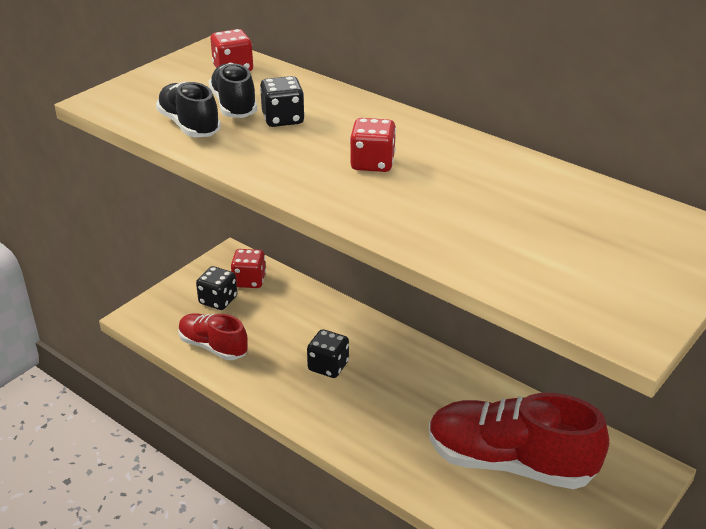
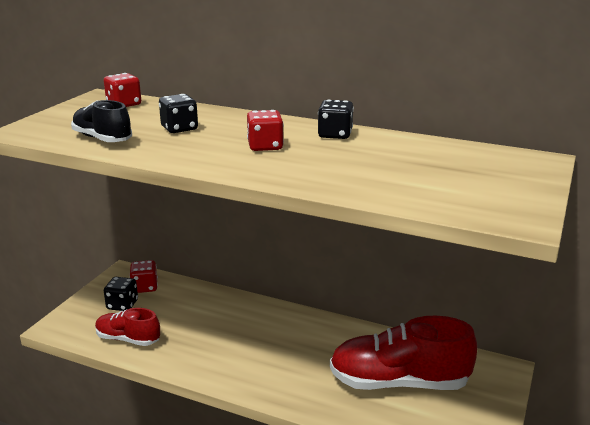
camera: 15 degrees left, 10 degrees down
black shoe [209,63,257,118] -> none
black dice [307,329,349,378] -> black dice moved to [318,100,354,139]

